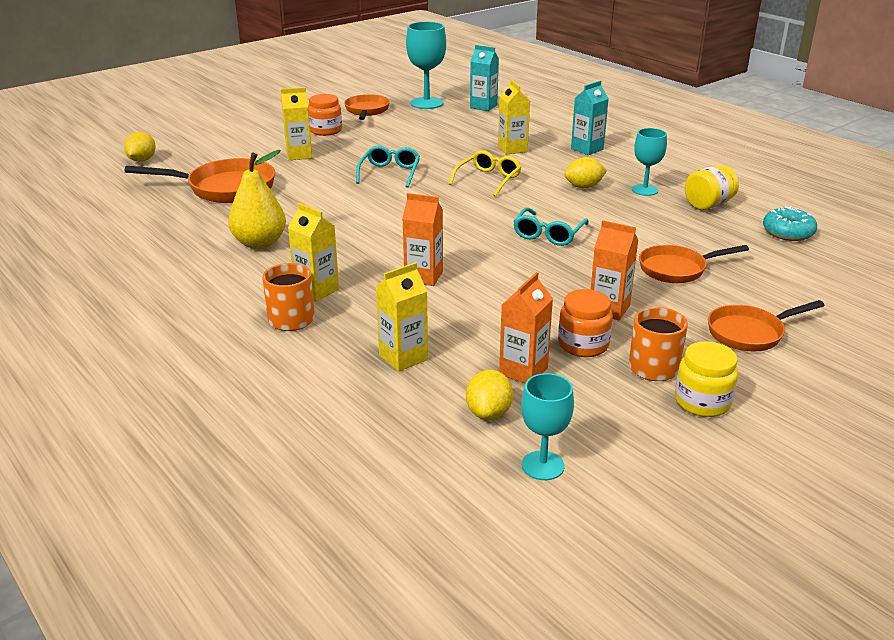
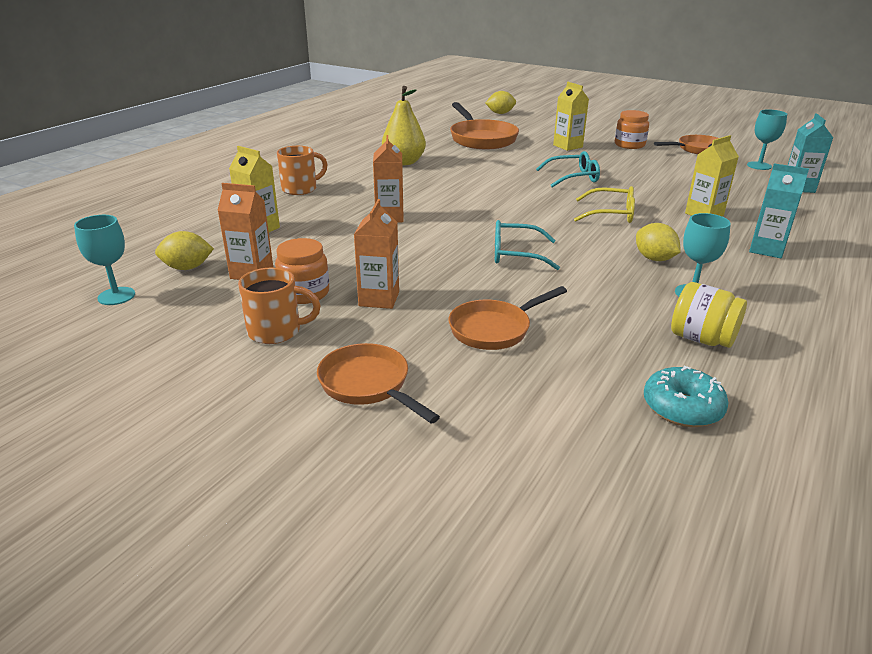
camera: 70 degrees right, 0 degrees up
yellow carton [288,203,339,301] -> none
turquoise goblet [406,22,446,109] -> turquoise goblet [747,109,787,170], size x0.63
orange pan [639,245,749,283] -> orange pan turned 90 degrees counterclockwise [448,286,567,350]
yellow jar [675,341,738,417] -> none

